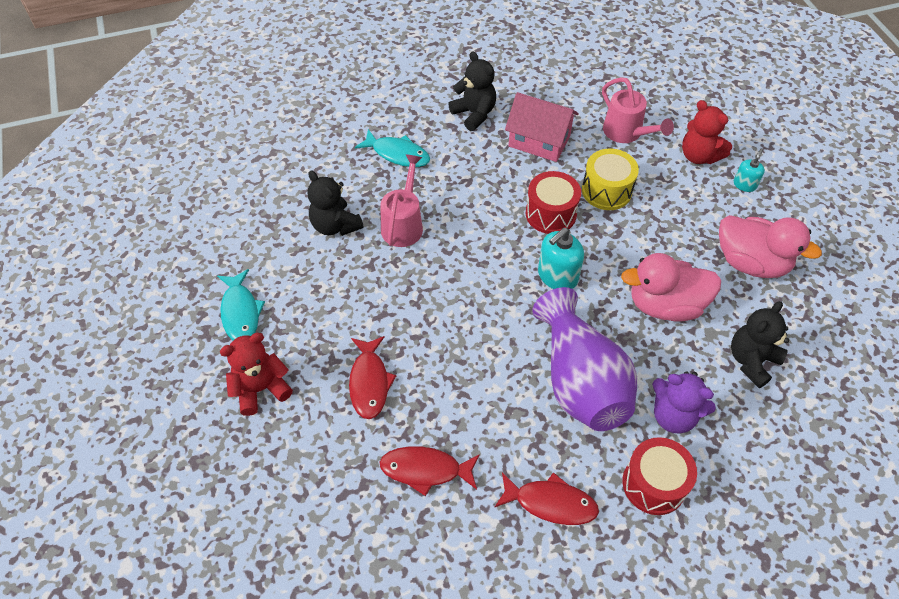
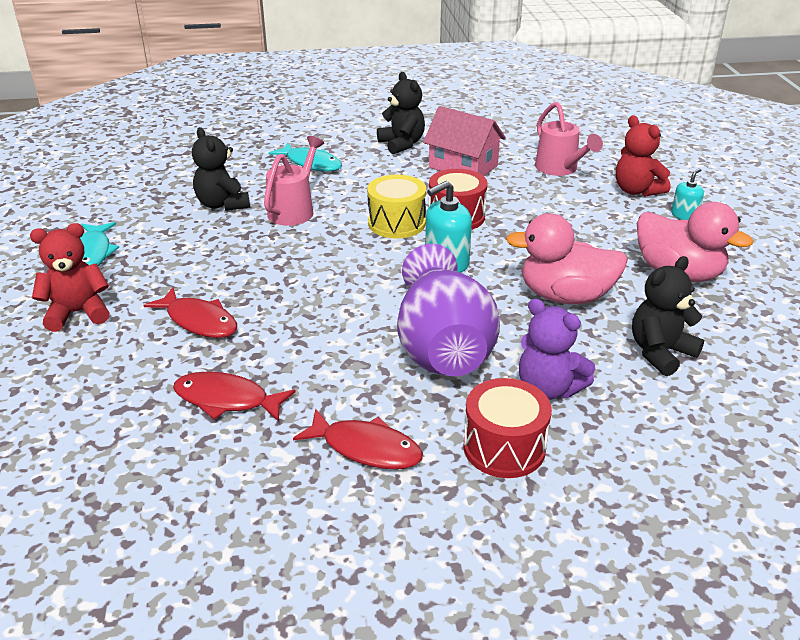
camera: 10 degrees right, 20 degrees down
red fish [349,336,396,419] -> red fish turned 60 degrees counterclockwise [143,287,237,338]
yellow drum [582,149,639,210] -> yellow drum moved to [367,175,426,238]

